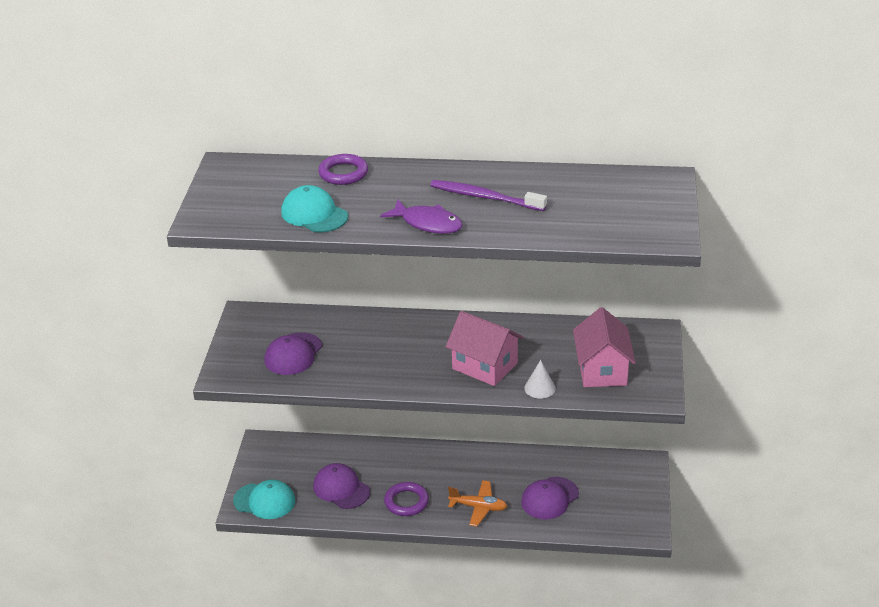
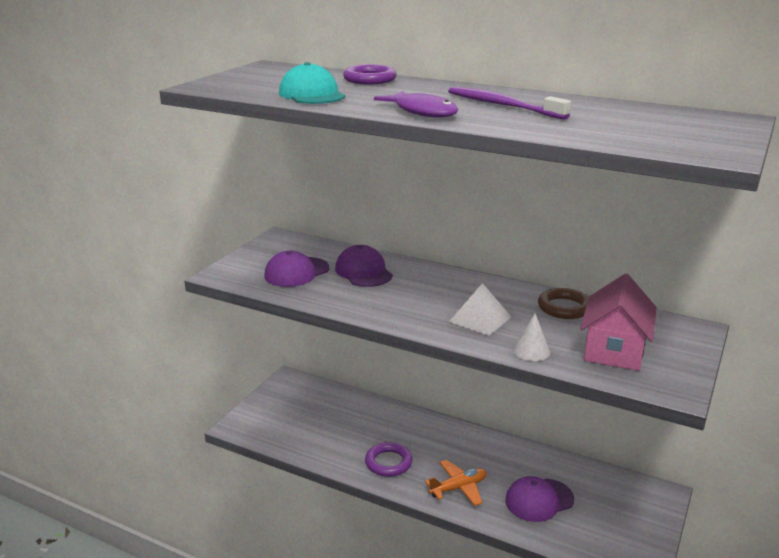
camera: 20 degrees right, 10 degrees down
turquoise cap [233,480,295,519] -> none
purple cap [313,463,370,509] -> purple cap moved to [335,245,393,287]
pink house [446,311,524,386] -> white pyramid [449,283,511,336]
orange plane [448,480,507,526] -> orange plane turned 60 degrees counterclockwise [425,460,486,506]
none -> brown ring [538,288,589,319]

